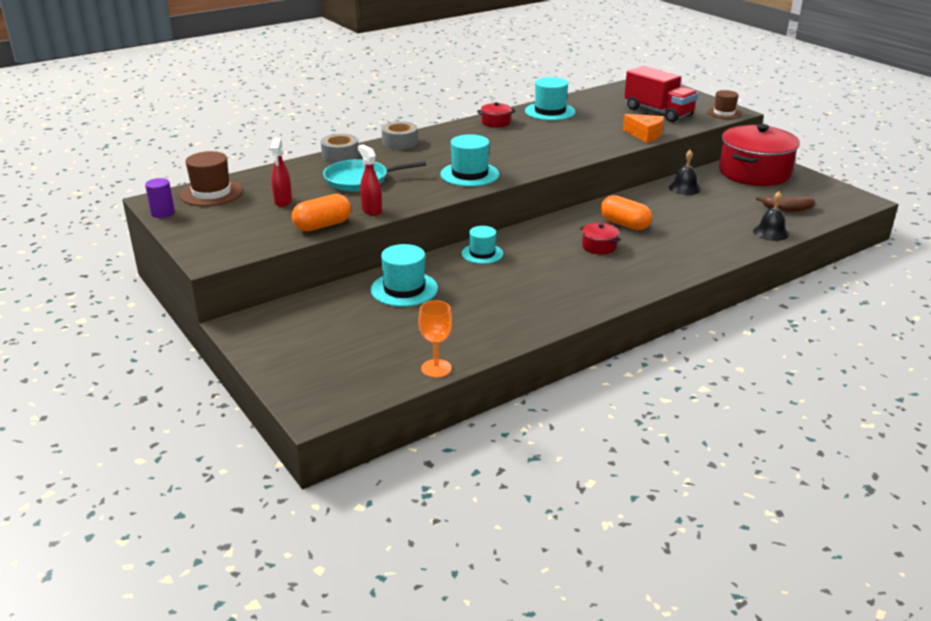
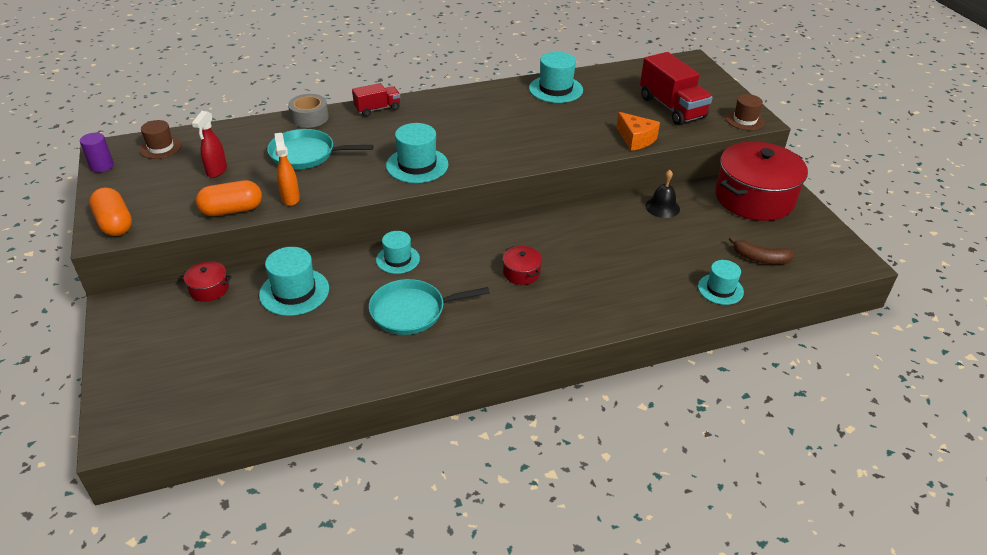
camera: 15 degrees right, 10 degrees up
brown hat [180,151,243,206] -> brown hat [139,120,182,159], size x0.67
red spray bottle [358,144,382,216] -> orange spray bottle [274,133,300,206]
grey tape [382,121,418,149] -> red truck [352,83,400,116]
orange goblet [419,300,452,378] -> none
red pot [477,102,515,128] -> red pot moved to [180,261,232,302]
orange capsule [600,195,652,231] -> orange capsule moved to [89,187,132,236]
black bell [753,191,789,241] -> turquoise hat [698,260,744,305]
none -> turquoise pan [369,279,490,335]

